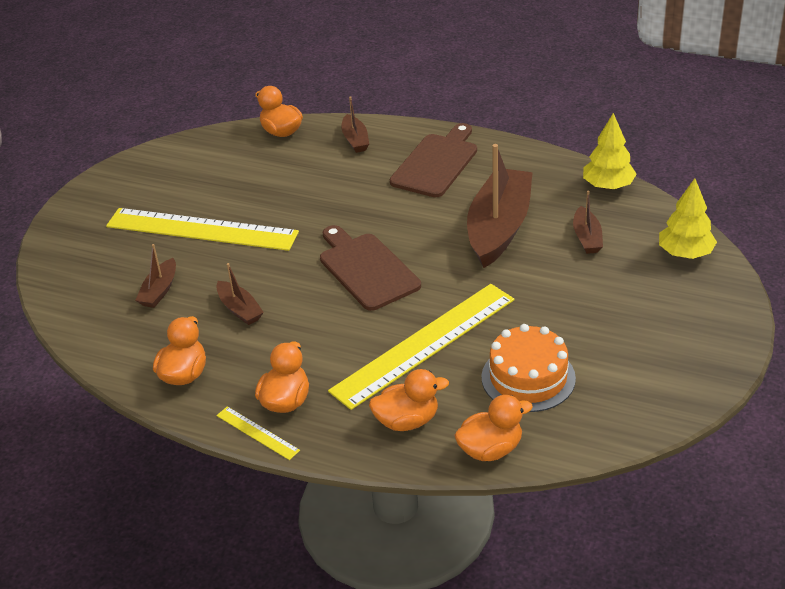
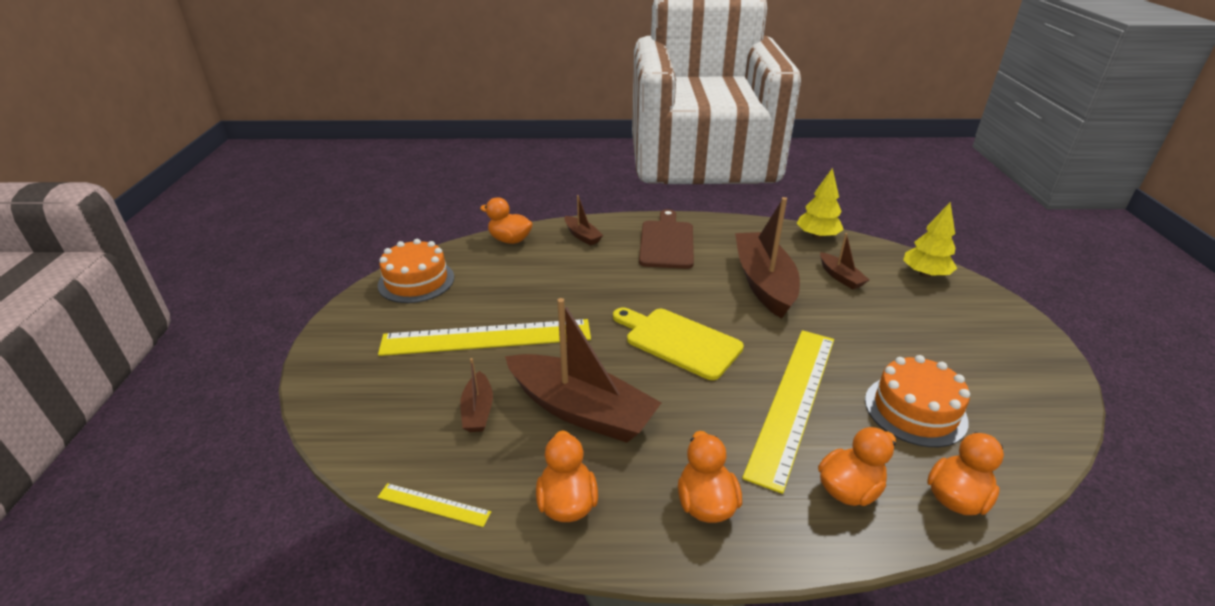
camera: 25 degrees left, 5 degrees down
brown boat [216,263,264,325] -> brown boat [505,298,661,443], size x2.13
yellow ruler [216,406,300,460] -> yellow ruler moved to [377,483,491,527]
brown cutting board [320,225,421,311] -> yellow cutting board [613,308,744,380]
none -> orange cake [378,239,454,303]

